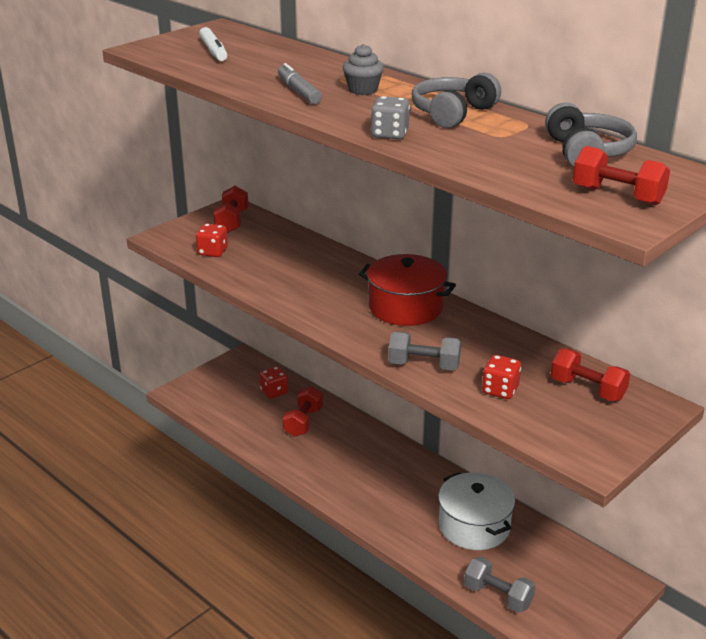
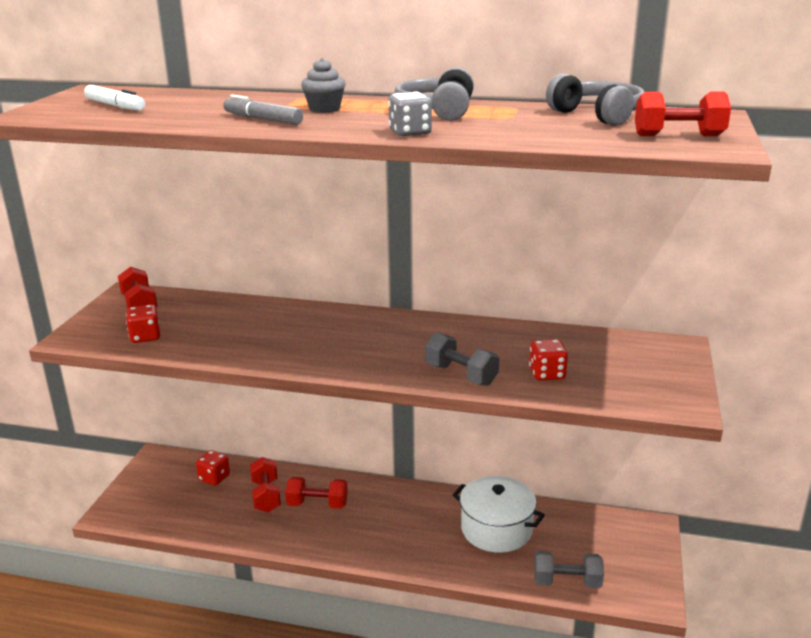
camera: 30 degrees left, 5 degrees down
red pot [359,254,456,326] -> none
grey dumbbell [388,331,461,371] -> grey dumbbell turned 60 degrees clockwise [425,332,499,386]
red dumbbell [551,348,630,401] -> red dumbbell moved to [285,477,348,509]

